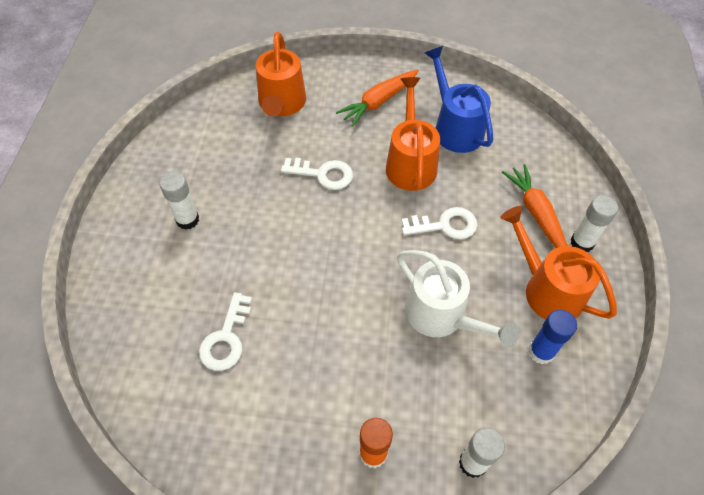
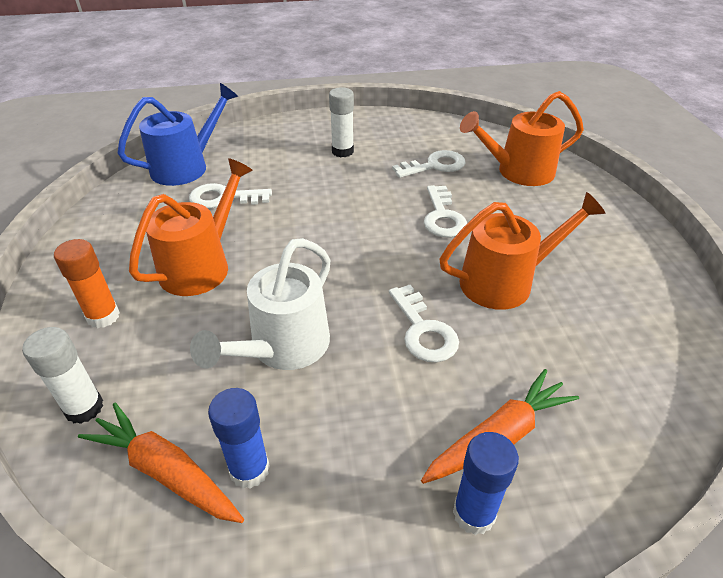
camera: 75 degrees right, 15 degrees down
orange carrot [336,69,419,127] -> orange carrot moved to [78,403,244,523]
blue watering can [425,46,493,153] -> blue watering can moved to [118,83,238,186]
orange watering can [500,206,617,319] -> orange watering can moved to [129,158,253,296]
white glue stick [570,195,618,252] -> blue glue stick [453,432,519,535]
none -> white key [392,150,465,178]

